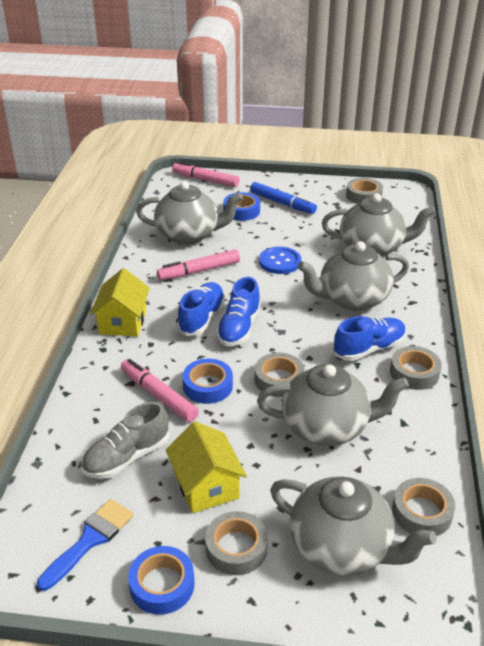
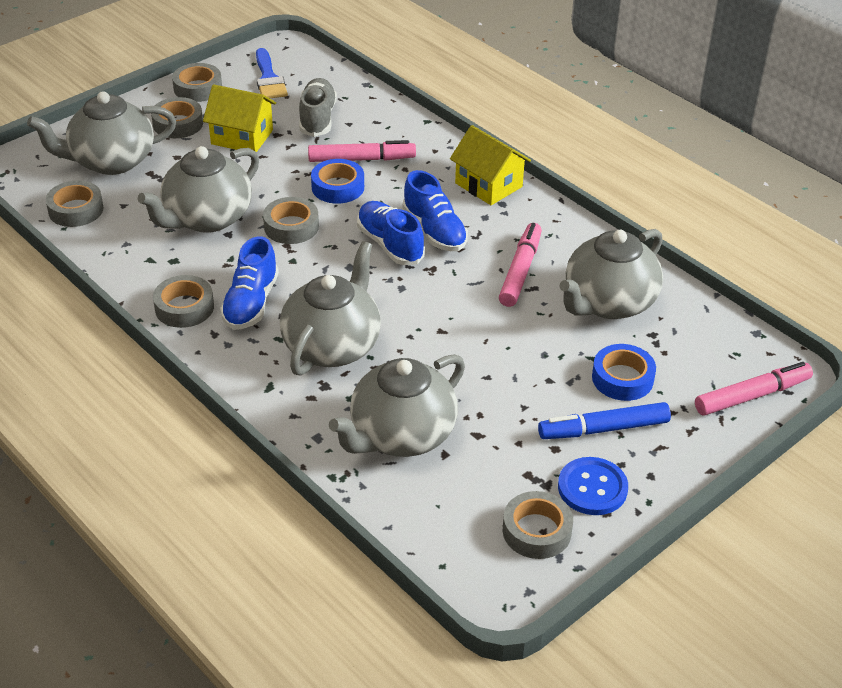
camera: 130 degrees right, 5 degrees up
blue tape [128,546,195,615] -> grey tape [172,63,222,102]
blue button [259,247,301,274] -> blue button moved to [558,457,628,515]

